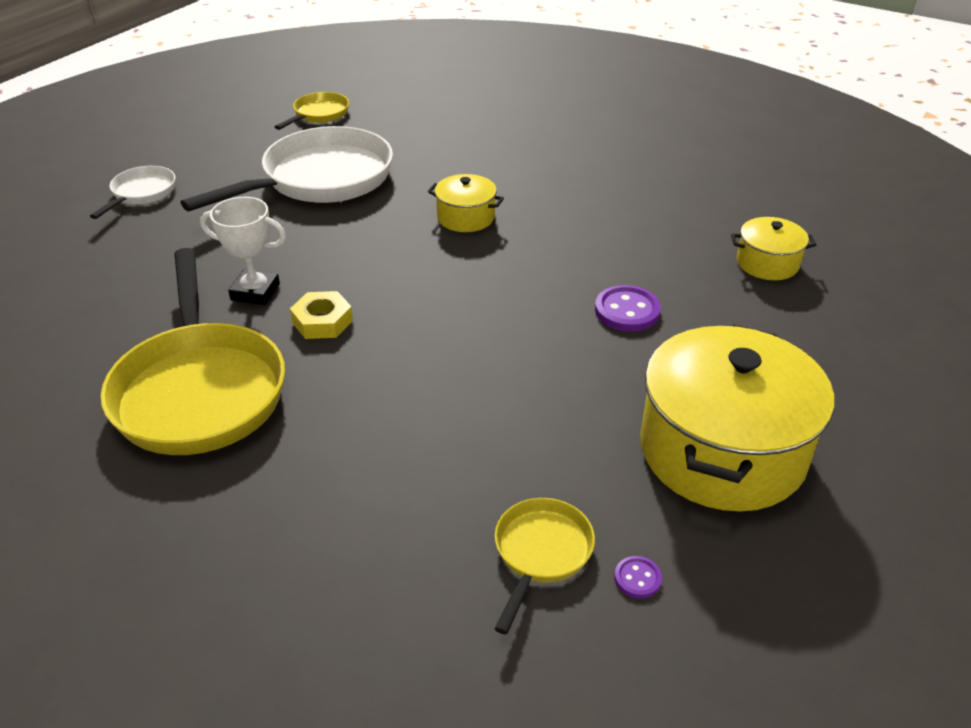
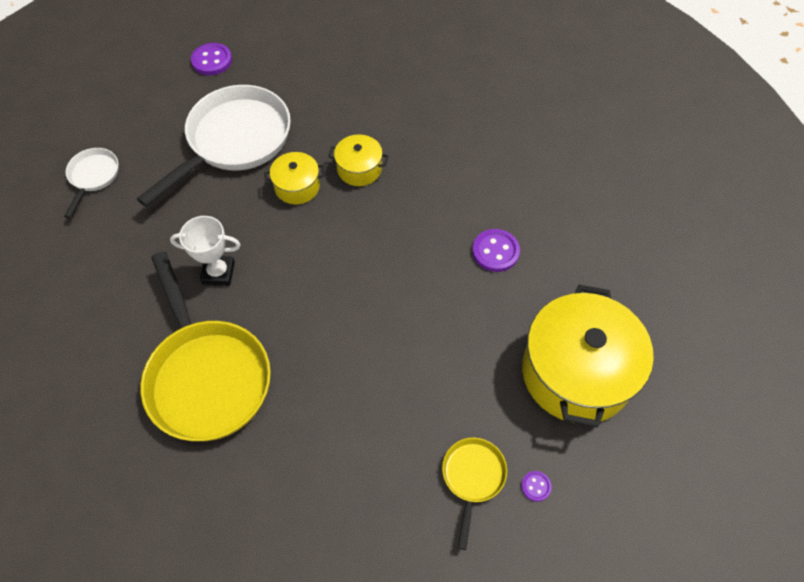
camera: 10 degrees left, 20 degrees up
yellow pan [275,92,349,130] -> purple button [191,43,232,75]
yellow nut [290,291,353,339] -> none
yellow pot [731,217,816,280] -> yellow pot moved to [264,152,325,204]

